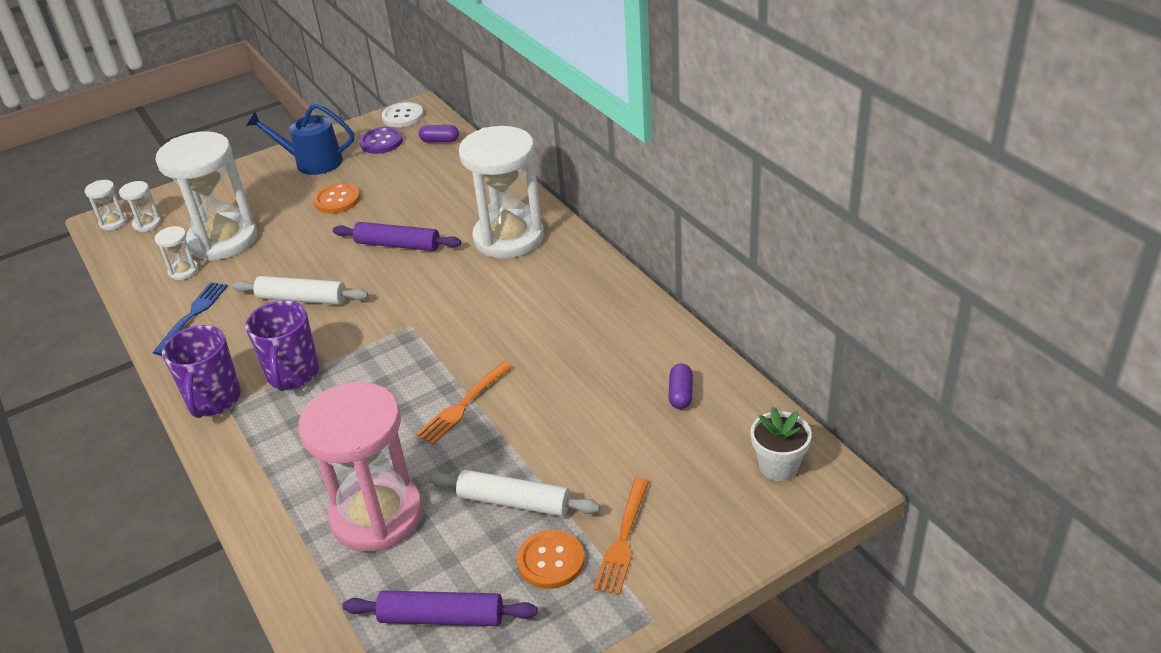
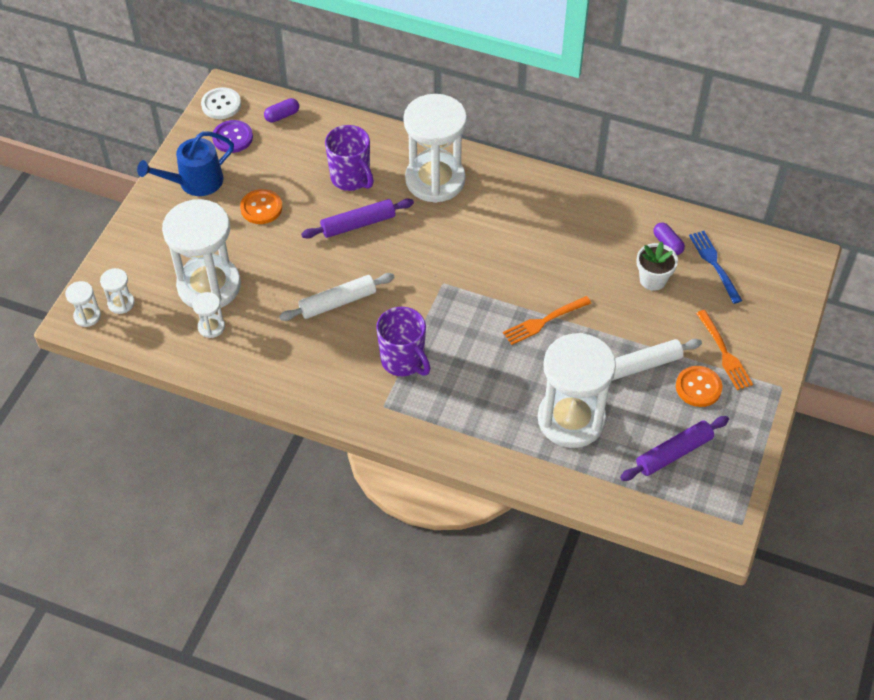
camera: 40 degrees left, 15 degrees up
blue fork [152,282,228,355] -> blue fork moved to [689,231,742,304]
purple mug [162,325,241,418] -> purple mug moved to [325,125,374,191]
pink hourglass [298,382,423,552] -> white hourglass [538,333,616,448]
orange fork [416,362,512,445] -> orange fork turned 60 degrees clockwise [503,296,591,345]
white flower pot [751,407,812,481] -> white flower pot moved to [637,242,678,291]

